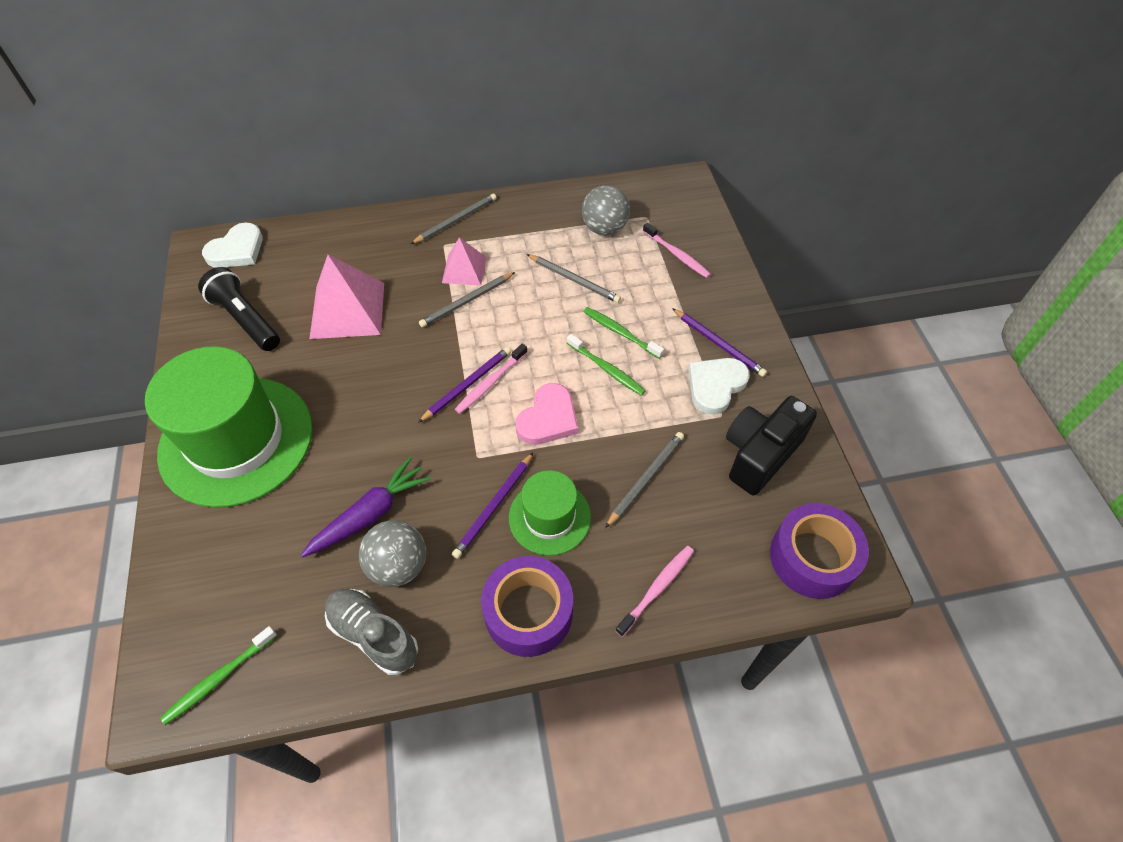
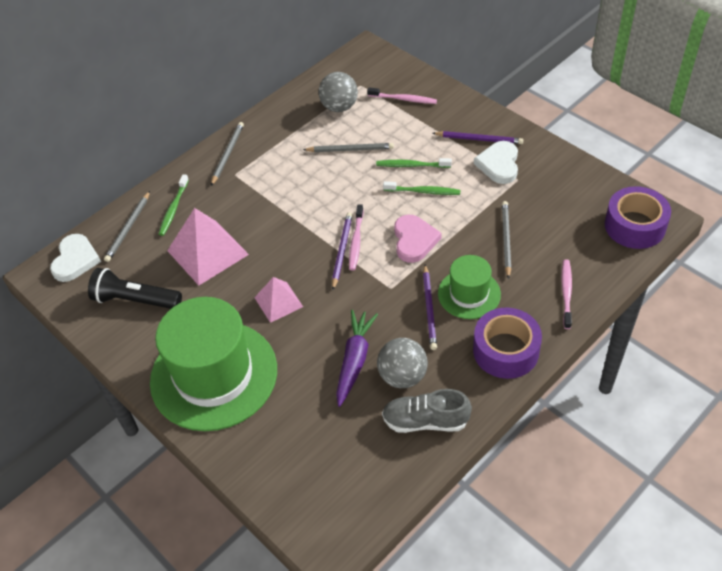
camera: 30 degrees left, 5 degrees down
green toothbrush [160,626,277,725] -> green toothbrush moved to [159,174,189,236]
grey pencil [419,272,515,327] -> grey pencil moved to [104,191,150,262]
pink pyramid [442,237,486,285] -> pink pyramid moved to [254,277,303,323]
black camera [726,396,817,495] -> none

